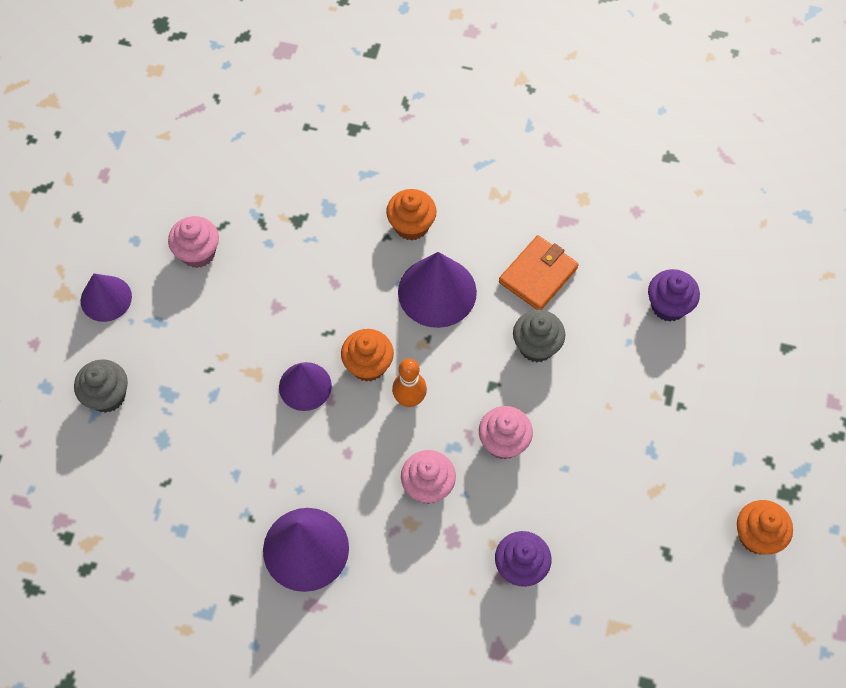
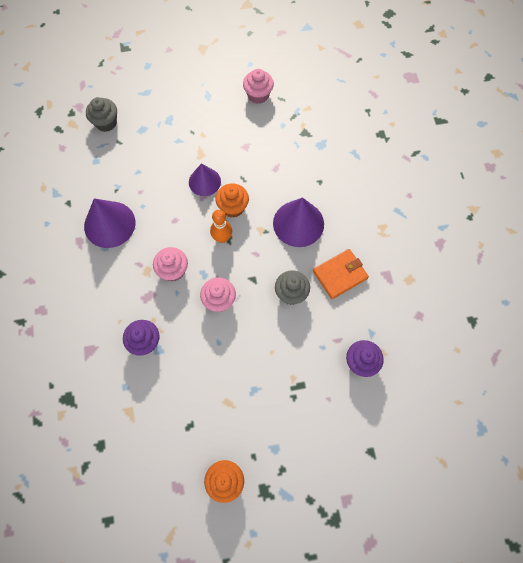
camera: 65 degrees right, 5 degrees up
grey cupcake [74,359,128,413] -> grey cupcake moved to [86,97,117,132]
purple cone [81,273,132,322] -> none
orange cupcake [386,189,436,241] -> none
orange wallet [499,235,579,310] -> orange wallet turned 45 degrees counterclockwise [313,249,369,299]

